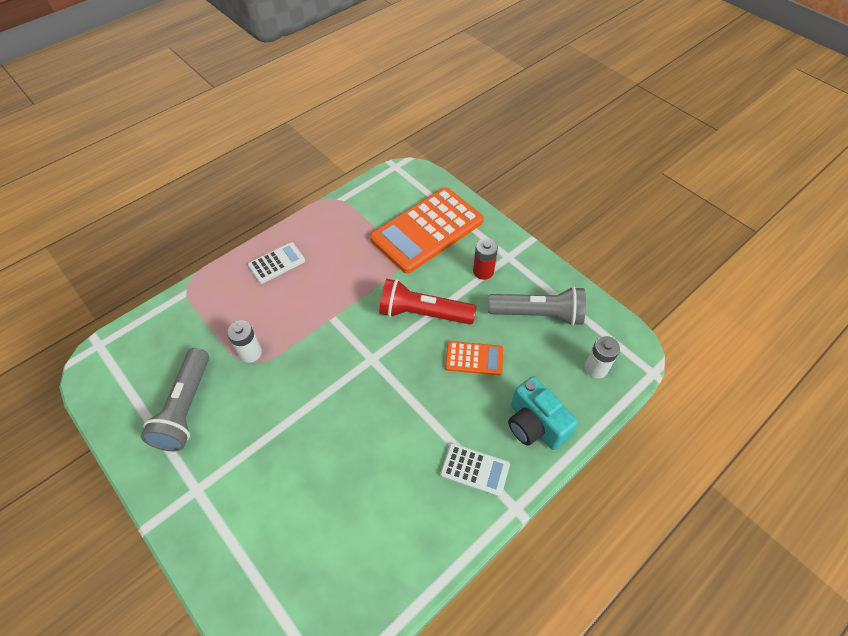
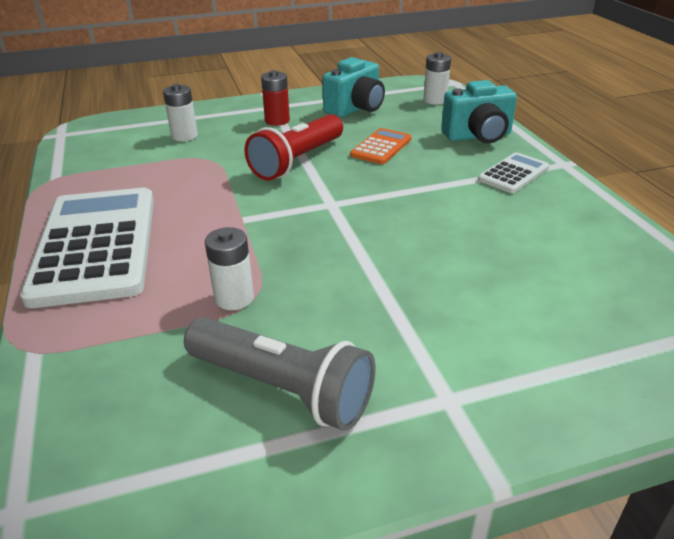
camera: 65 degrees left, 20 degrees down
white calculator [248,242,305,284] -> white calculator [20,188,154,308], size x2.14
orange calculator [370,188,484,274] -> white battery [163,84,198,141]
grey flashlight [488,286,586,326] -> turquoise camera [322,57,385,118]

